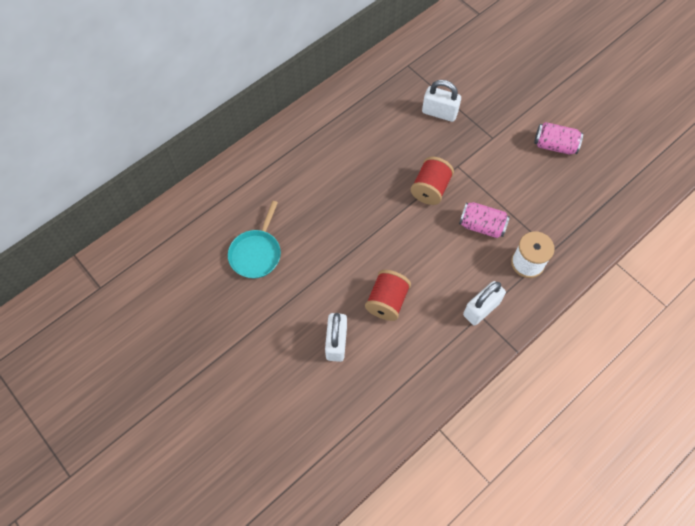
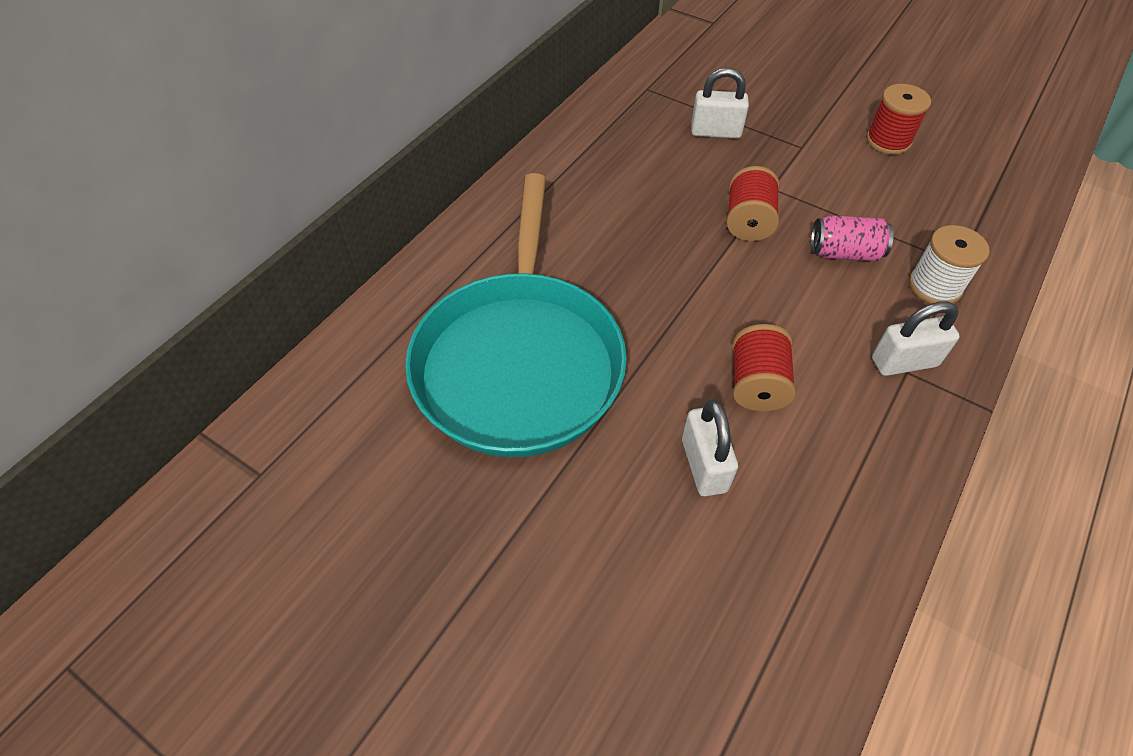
camera: 15 degrees left, 10 degrees down
turquoise pan [228,201,281,278] -> turquoise pan [405,173,627,457], size x2.38
white padlock [463,281,506,325] -> white padlock turned 45 degrees clockwise [872,301,960,376]
pink can [534,122,583,155] -> red spool [866,84,931,155]

